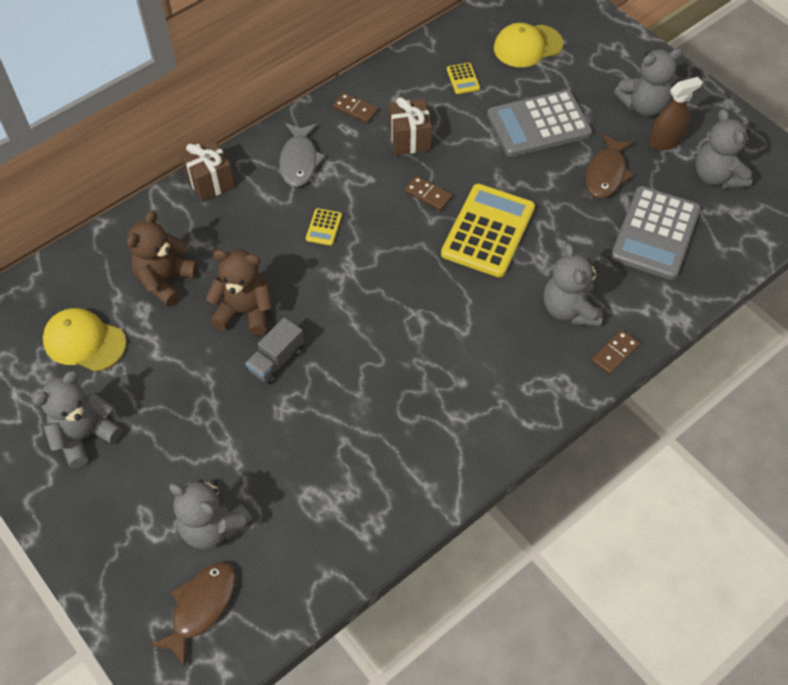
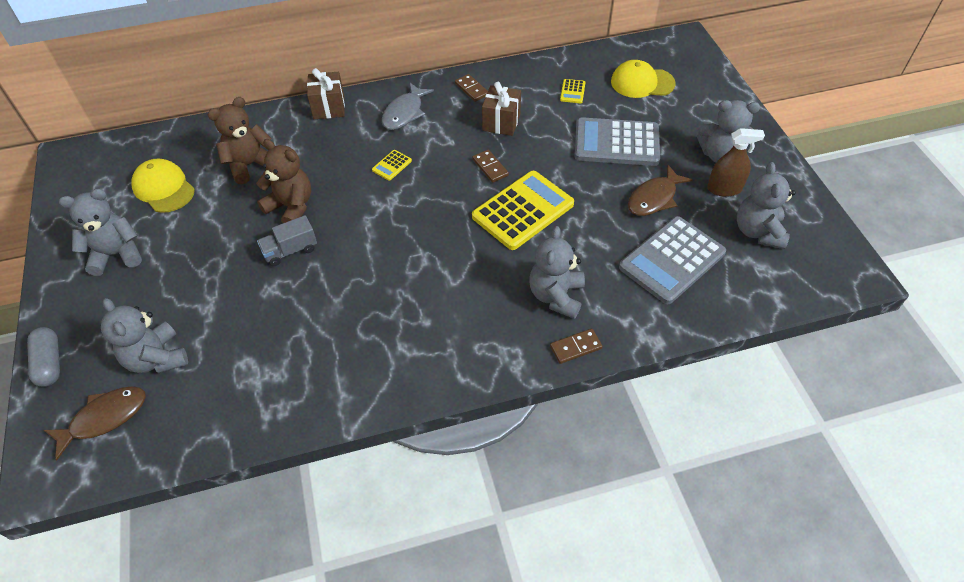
camera: 25 degrees right, 5 degrees down
none -> grey capsule [27,327,60,387]

